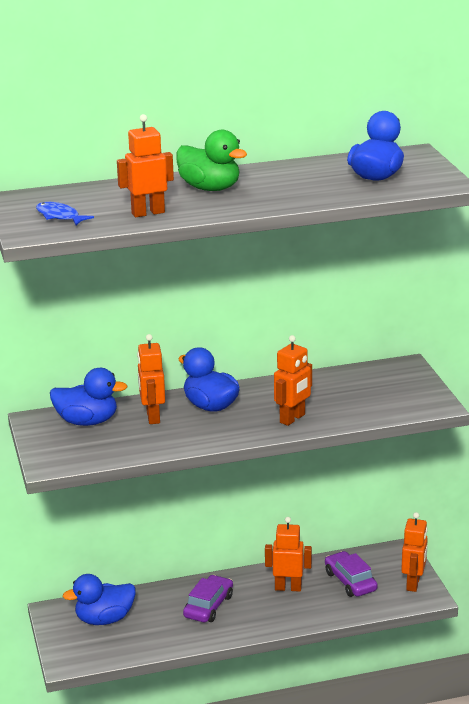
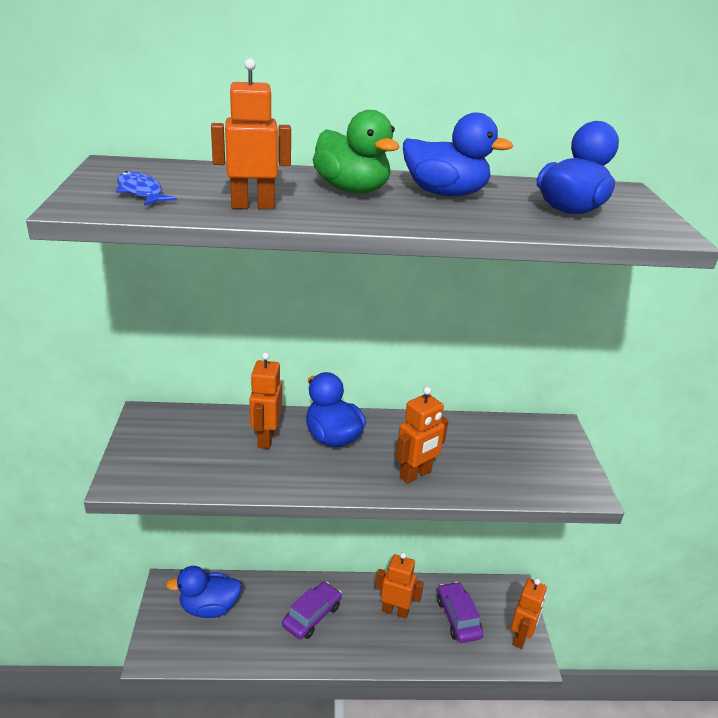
camera: 10 degrees right, 5 degrees up
blue duck [50,368,128,426] -> blue duck moved to [403,112,513,196]

